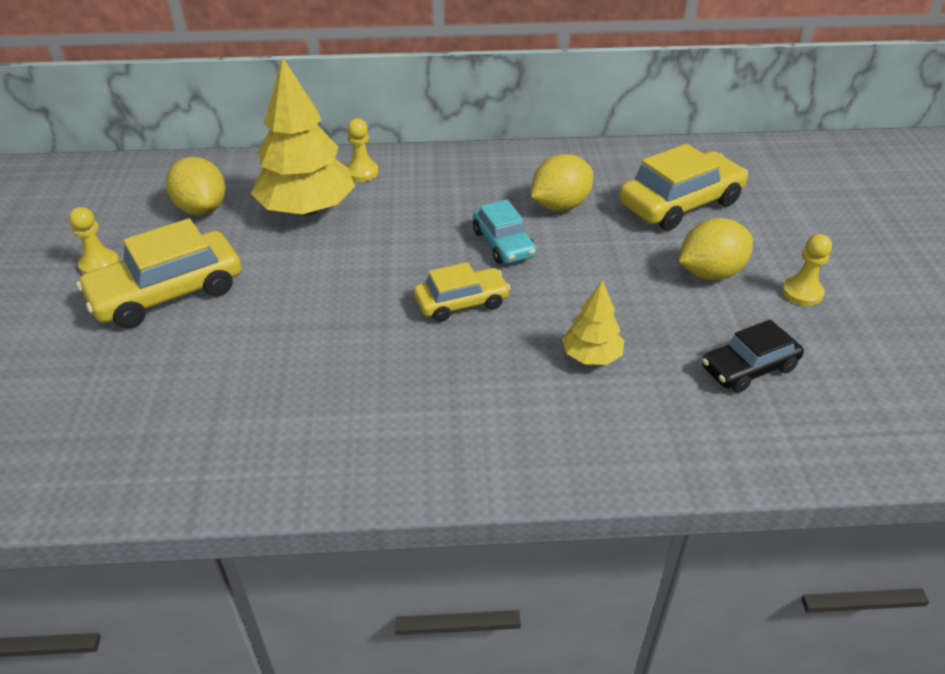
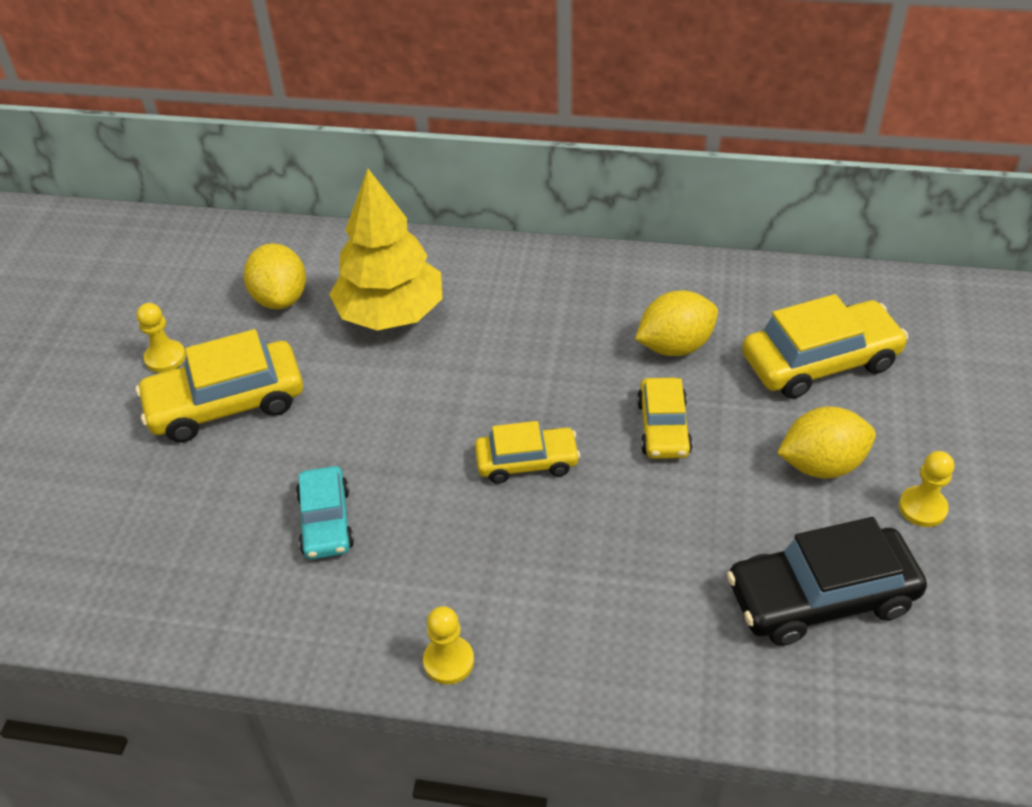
camera: 15 degrees right, 5 degrees up
yellow pawn [346,119,379,182] -> yellow pawn moved to [423,606,474,685]
turquoise car [473,200,536,264] -> turquoise car moved to [296,466,354,559]
yellow tree [562,281,624,365] -> none
black car [702,319,804,393] -> black car [727,517,927,646], size x1.63
none -> yellow car [637,378,693,459]

